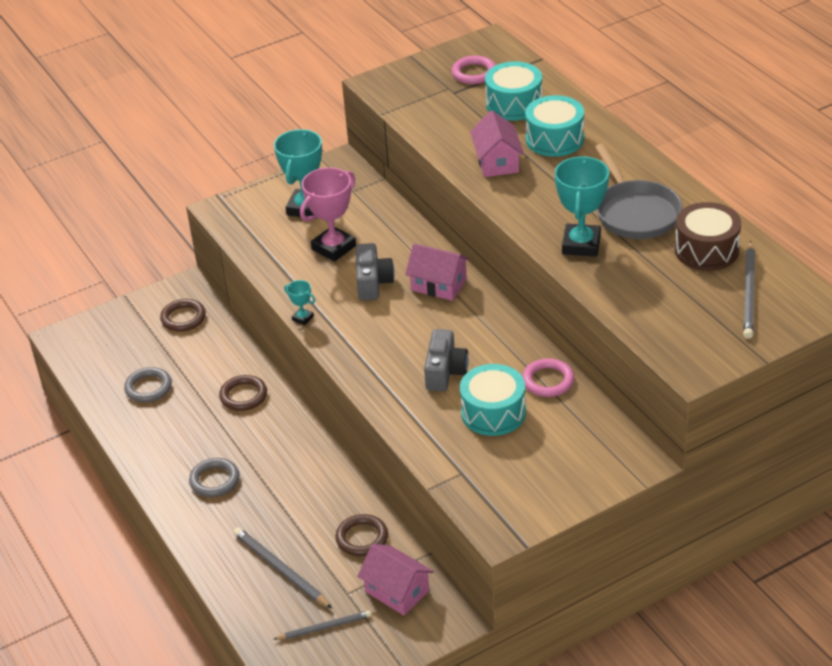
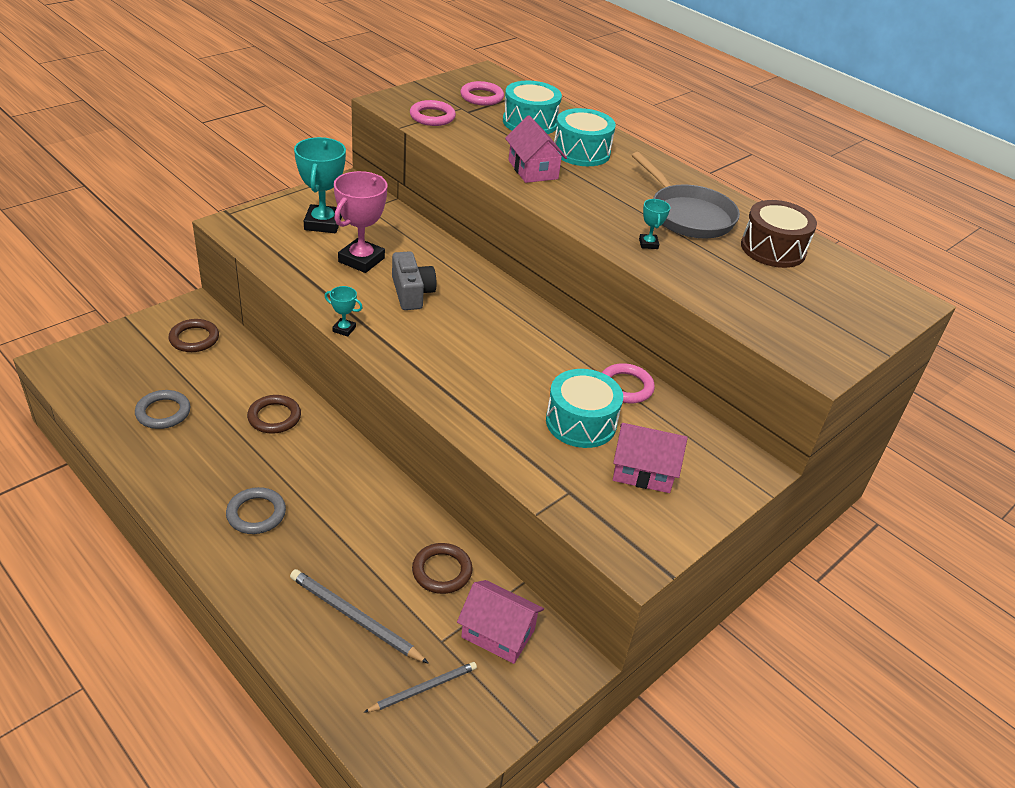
camera: 20 degrees left, 0 degrees up
pink house [405,243,470,301] -> pink house moved to [613,423,688,493]
grey camera [424,329,469,391] -> none
turquoise trophy [555,156,609,257] -> turquoise trophy [639,199,670,249], size x0.47
grey pencil [743,241,755,339] -> none
none -> pink ring [410,100,456,126]

